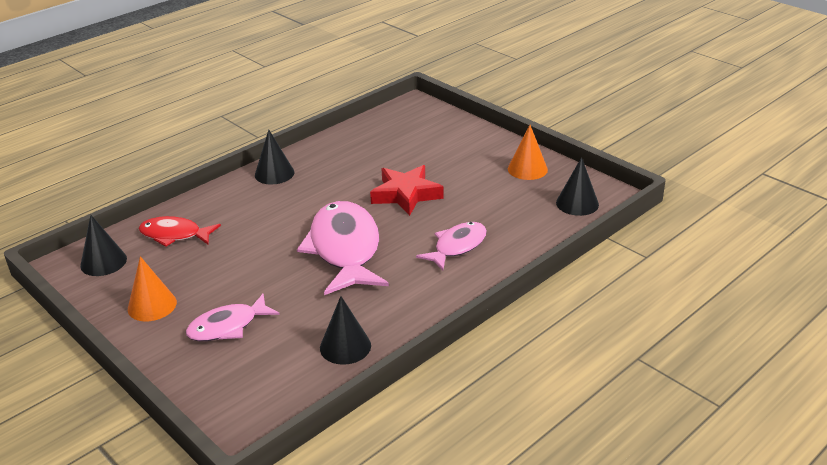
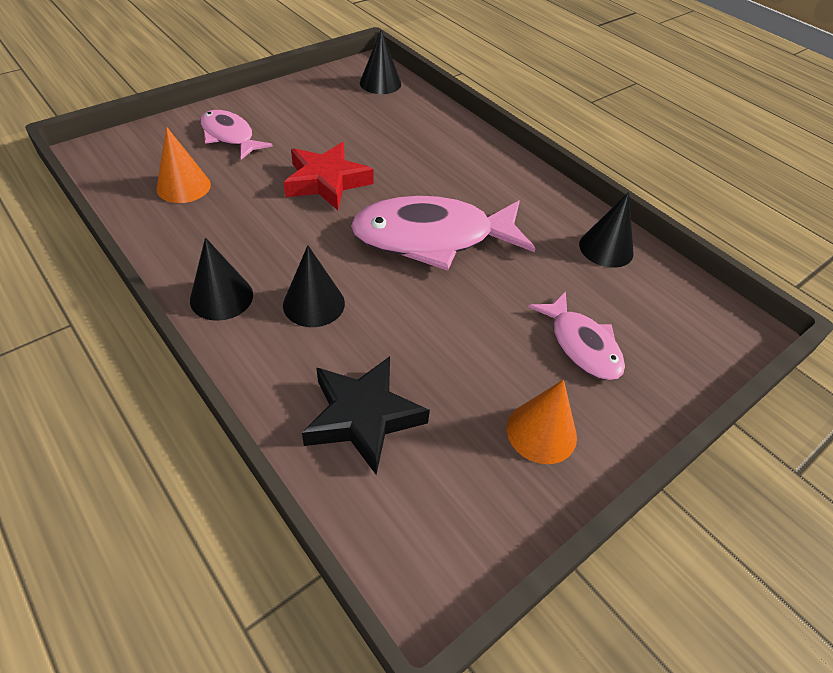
camera: 90 degrees left, 15 degrees up
black cone [80,215,127,276] -> black cone moved to [283,245,345,327]
red fish [139,216,221,247] -> black star [302,356,430,475]
pink fish [416,222,487,270] -> pink fish moved to [200,110,273,160]
orange cone [508,125,548,180] -> orange cone moved to [156,127,211,203]

